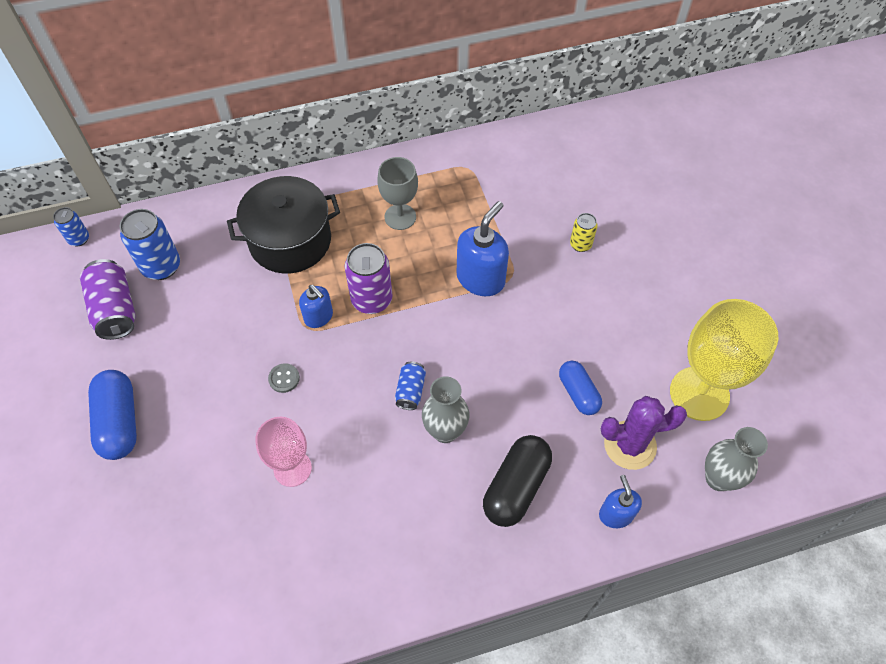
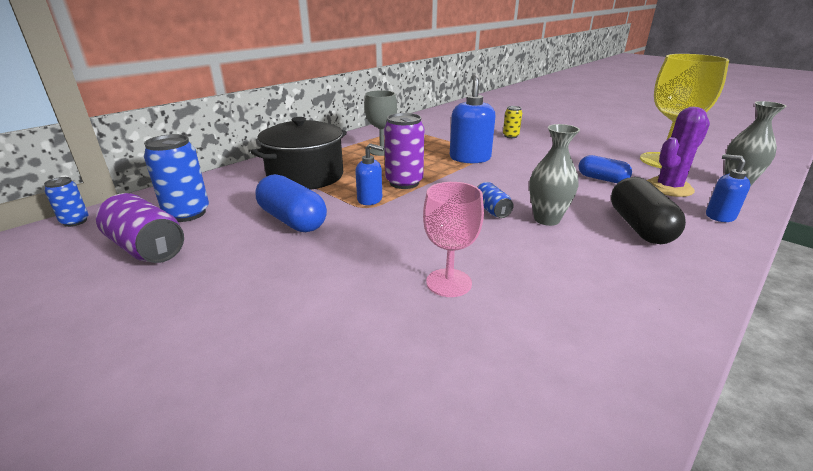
camera: 30 degrees left, 30 degrees down
blue capsule [88,370,137,460] -> blue capsule moved to [256,174,327,232]
grey button [268,363,300,393] -> none

